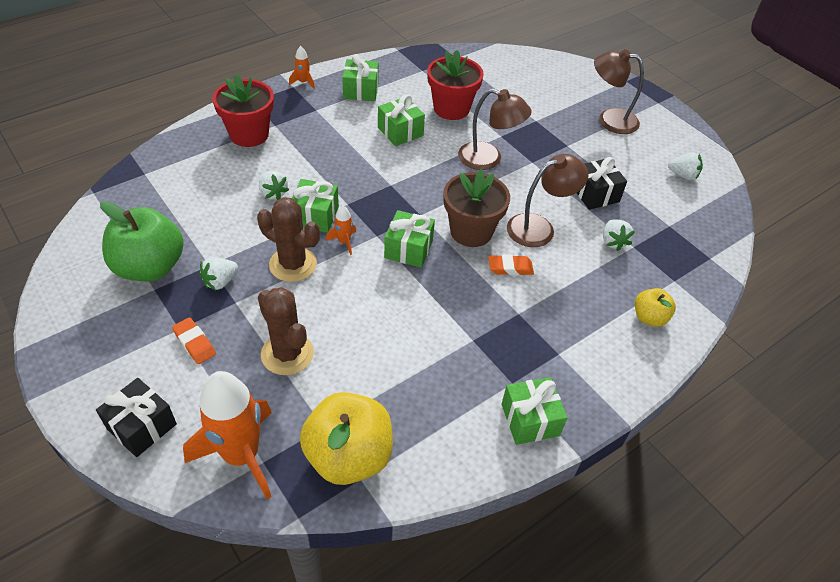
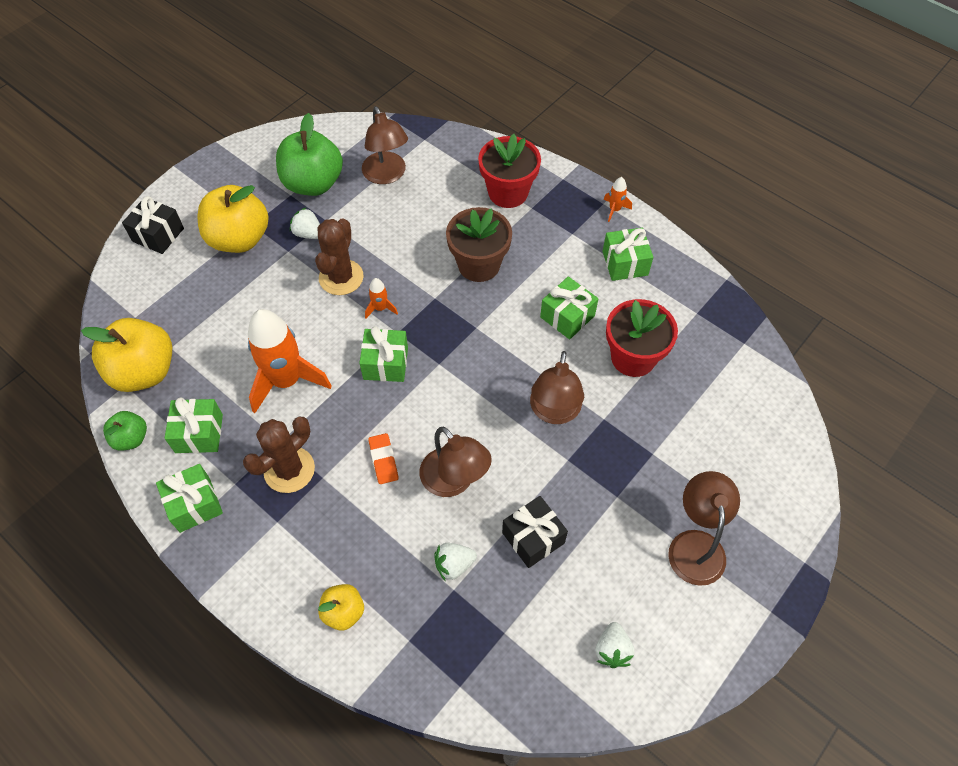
camera: 80 degrees right, 10 degrees up
orange eraser [172,317,216,364] -> yellow apple [198,185,269,253]
orange rocket [183,371,272,499] -> orange rocket moved to [248,309,332,413]
brown cactus [258,287,314,375] -> brown cactus moved to [243,417,315,493]
white strawberry [259,171,289,200] -> none
green gift [292,179,339,233] -> green gift moved to [165,398,223,453]
brown flower pot [443,169,510,247] -> brown flower pot moved to [446,207,512,282]
none -> green apple [103,411,147,451]
none -> brown lamp [362,106,408,184]

